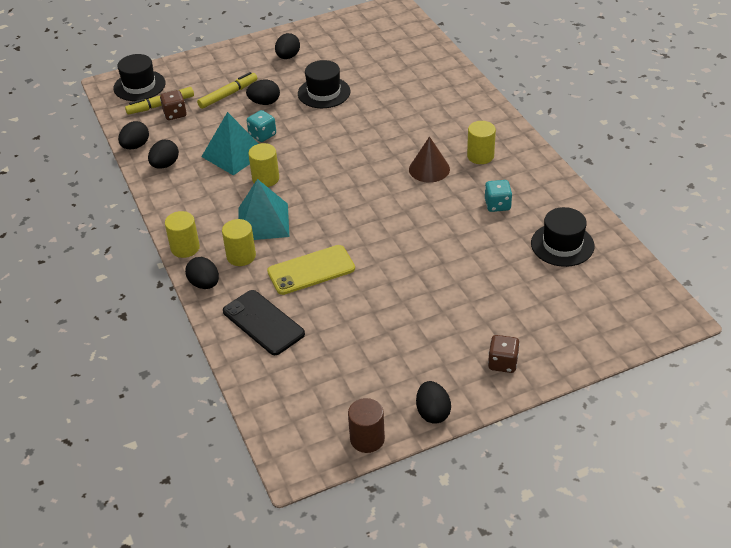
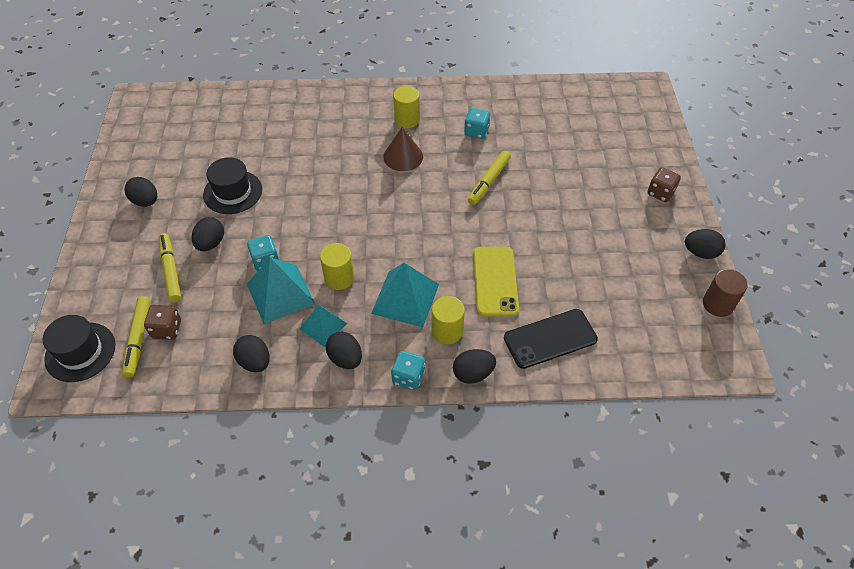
camera: 70 degrees left, 10 degrees up
black egg [118,121,149,149] -> black egg moved to [326,332,362,369]
yellow cylinder [165,211,200,258] -> turquoise dice [391,351,425,390]
black hat [531,207,594,267] -> none
none -> turquoise pyramid [299,305,347,347]
none -> yellow marker [468,151,511,205]

